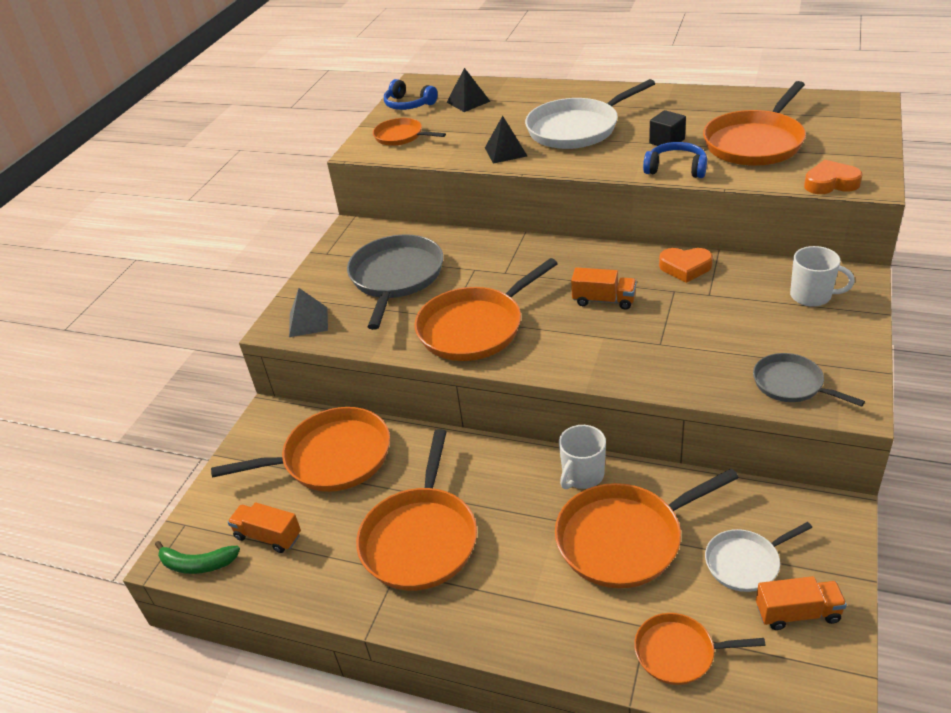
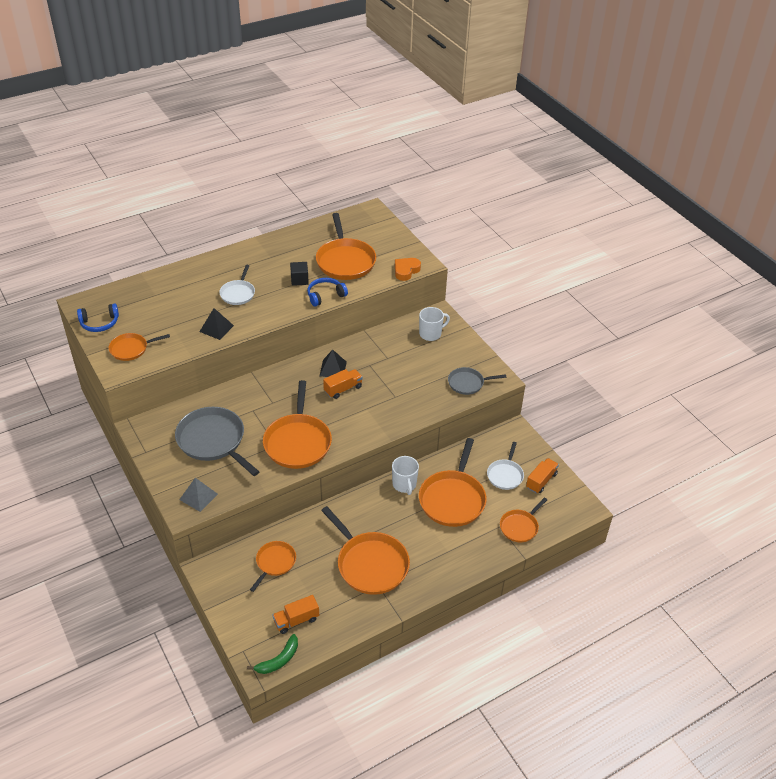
camera: 55 degrees left, 5 degrees up
orange pan [211,407,390,492] -> orange pan [250,541,296,592], size x0.56
black pyramid [446,68,491,112] -> black pyramid moved to [319,350,347,377]
white pan [525,79,655,149] -> white pan [219,265,255,305], size x0.56
orange heart [659,248,713,283] -> none

